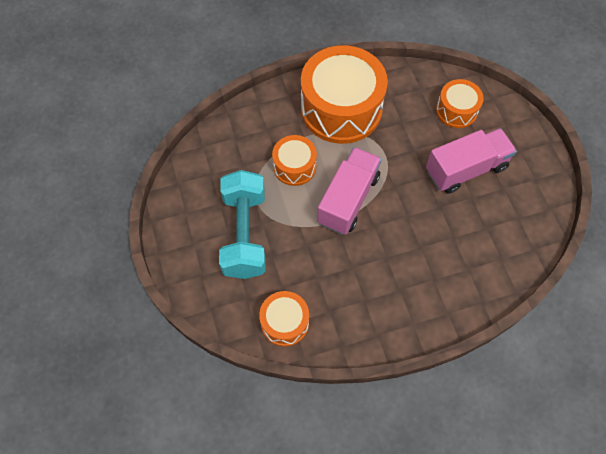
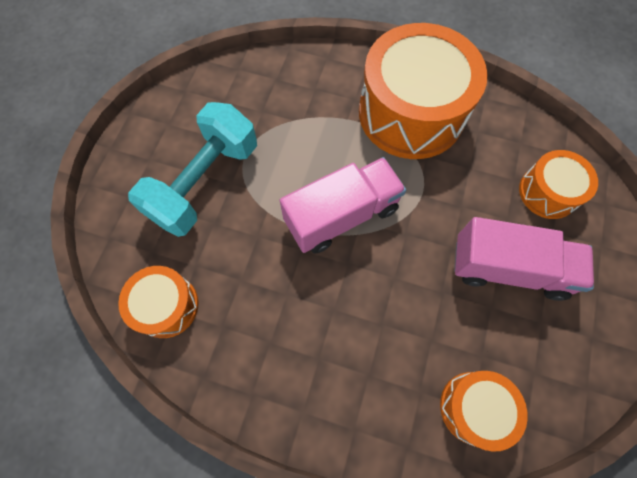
camera: 35 degrees right, 5 degrees up
orange drum [272,135,317,186] -> orange drum moved to [440,371,528,452]

